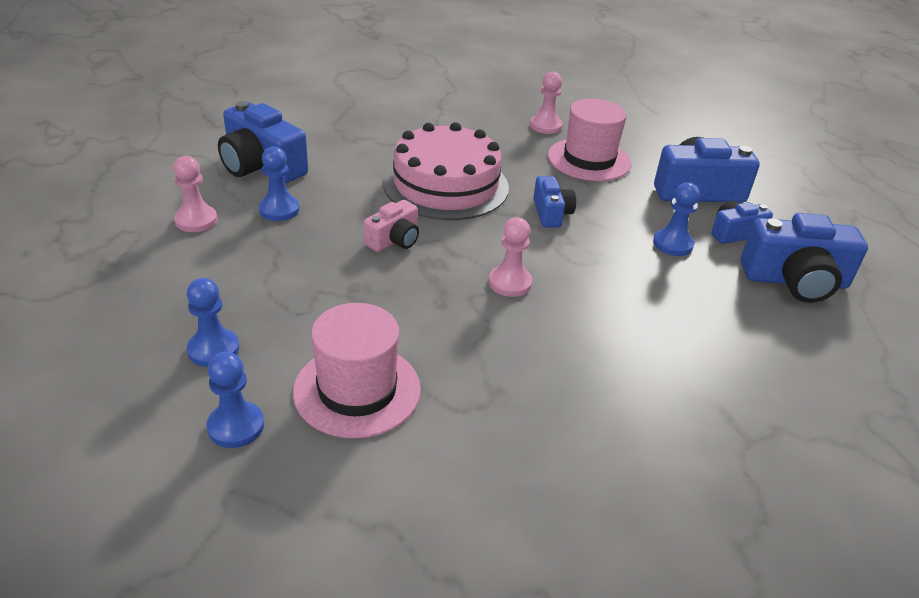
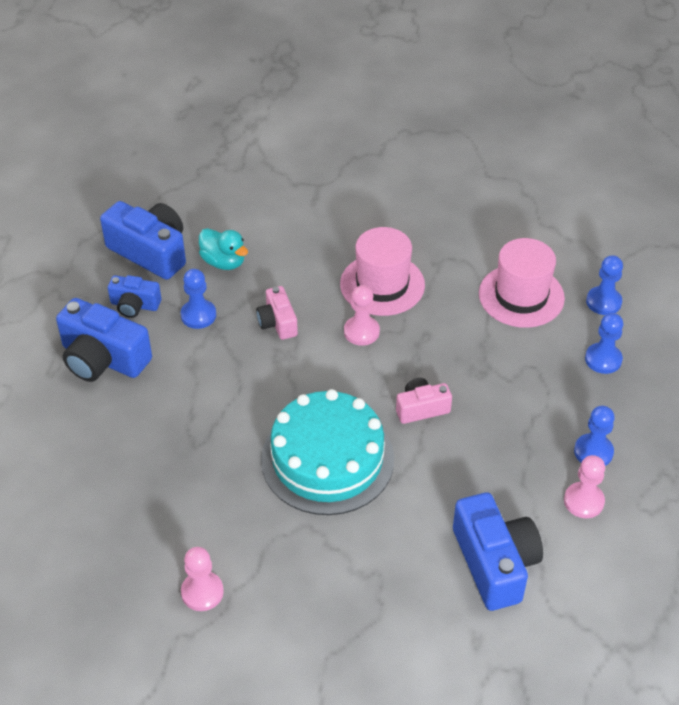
camera: 145 degrees left, 10 degrees up
blue pawn [259,146,299,221] -> blue pawn moved to [574,406,615,466]
pink cake [383,122,509,220] -> turquoise cake [261,389,394,515]
pink pawn [530,72,563,134] -> pink pawn moved to [181,547,224,611]
blue camera [533,176,576,227] -> none
pink hat [548,99,632,181] -> pink hat moved to [340,227,425,316]
none -> turquoise duck [199,228,248,270]
none -> pink camera [256,286,298,340]

